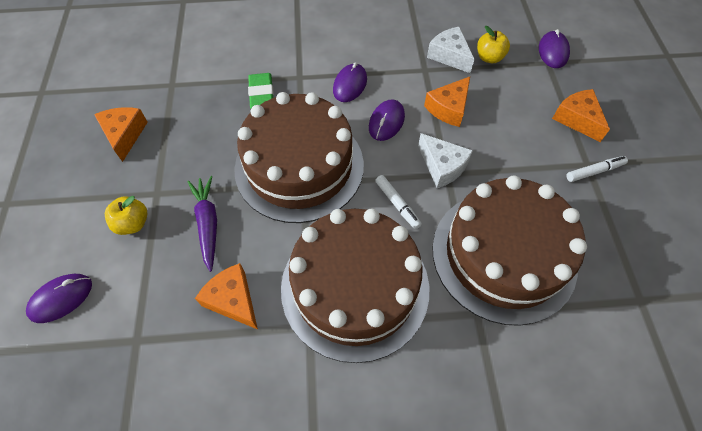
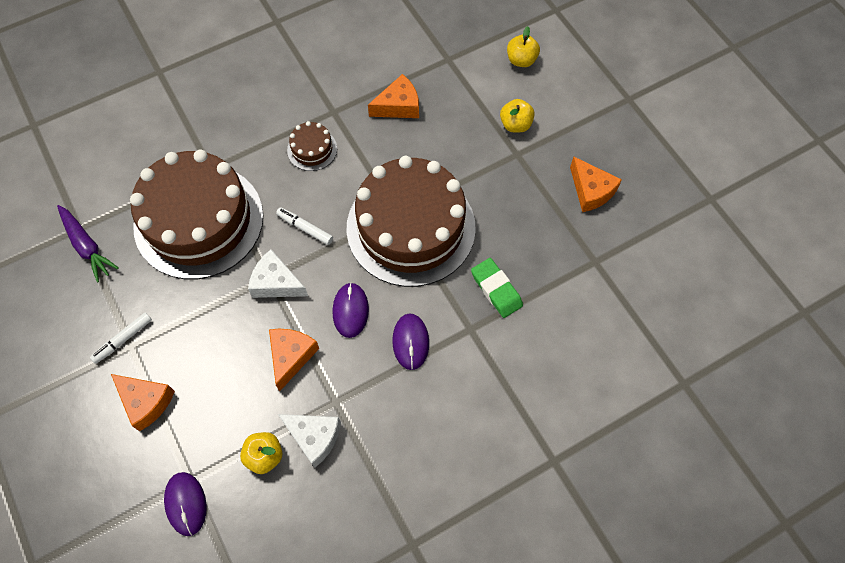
camera: 155 degrees right, 5 degrees up
purple mouse [26,274,92,323] -> yellow apple [507,26,540,67]
purple carrot [187,176,217,272] -> purple carrot moved to [57,205,119,282]
orange cheese [195,263,258,329] -> orange cheese turned 45 degrees counterclockwise [368,74,419,118]
brown cake [281,209,429,363] -> brown cake [287,121,337,171], size x0.41

